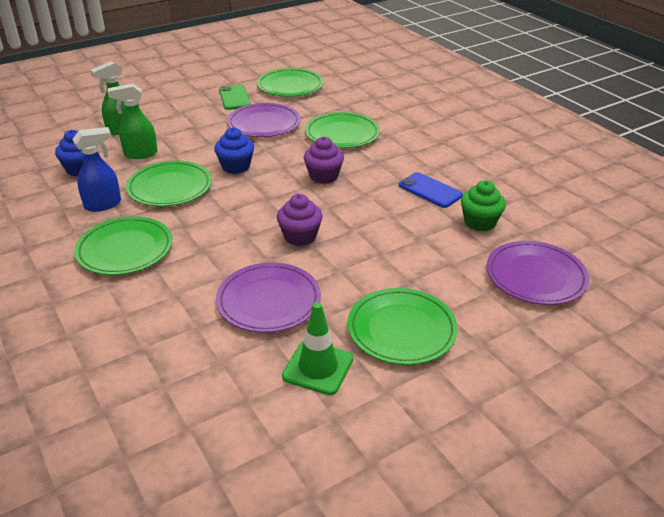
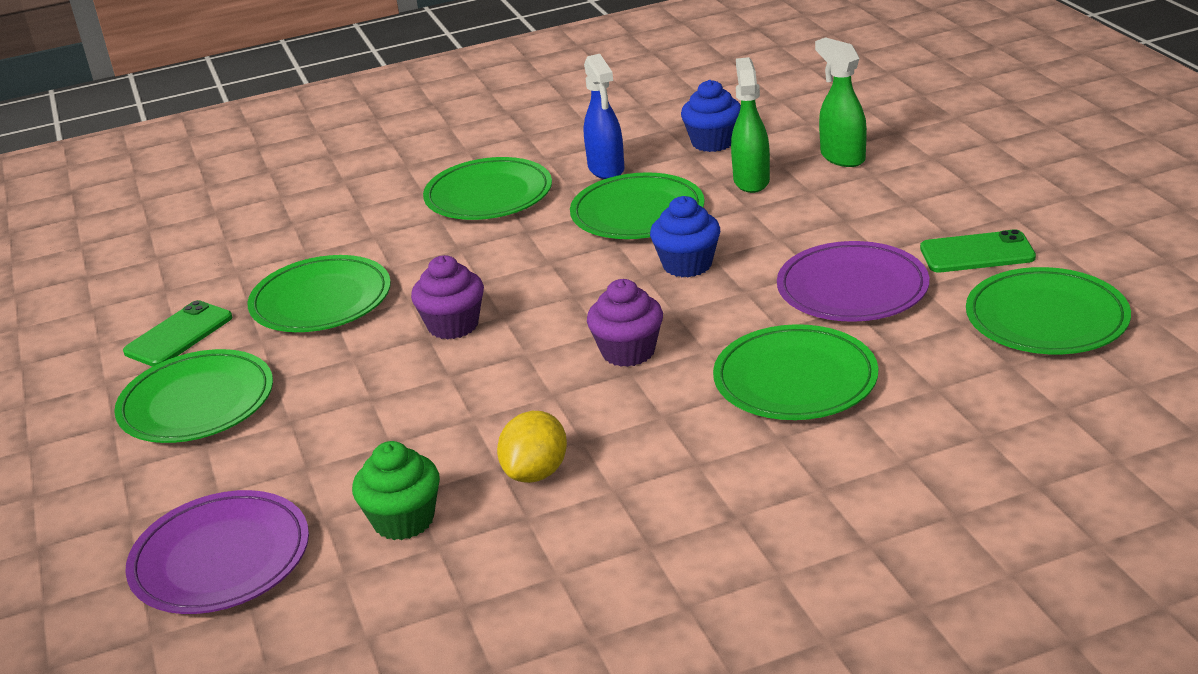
camera: 105 degrees right, 5 degrees down
purple plate [216,262,321,333] -> green plate [247,255,391,332]
green traffic cone [282,302,353,395] -> green phone [123,300,232,367]
blue phone [399,172,463,208] -> yellow lemon [497,411,567,483]

